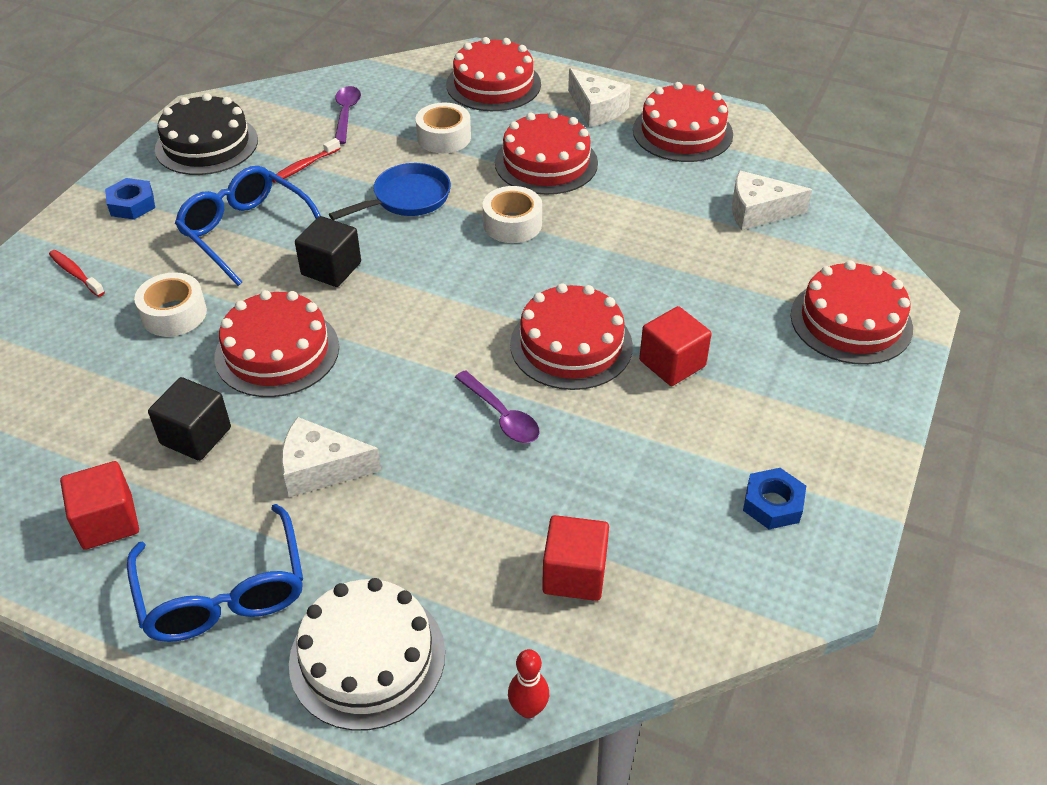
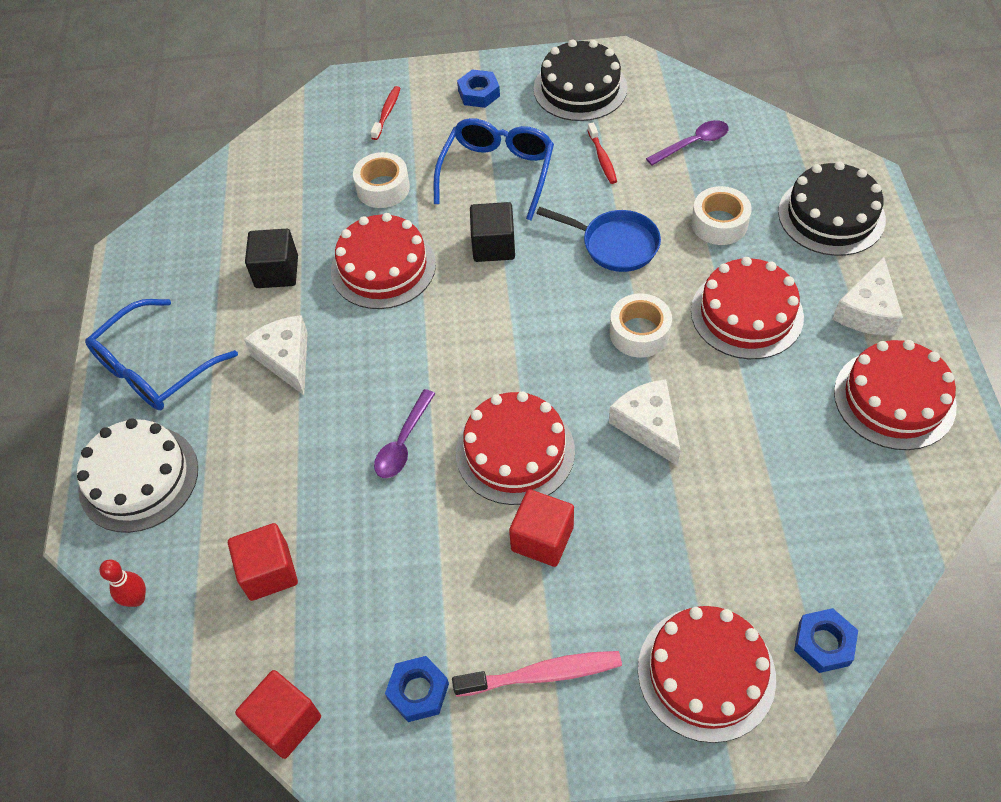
camera: 65 degrees right, 10 degrees up
red cube [60,461,139,550] -> red cube moved to [235,670,321,759]
red toothbrush [272,138,341,183] -> red toothbrush turned 120 degrees counterclockwise [587,123,617,184]
red cake [446,37,541,111] -> black cake [778,161,886,256]
white cheese [732,170,812,230] -> white cheese moved to [609,379,681,466]
none -> pink toothbrush [452,651,622,697]
none -> blue nut [794,608,858,673]

